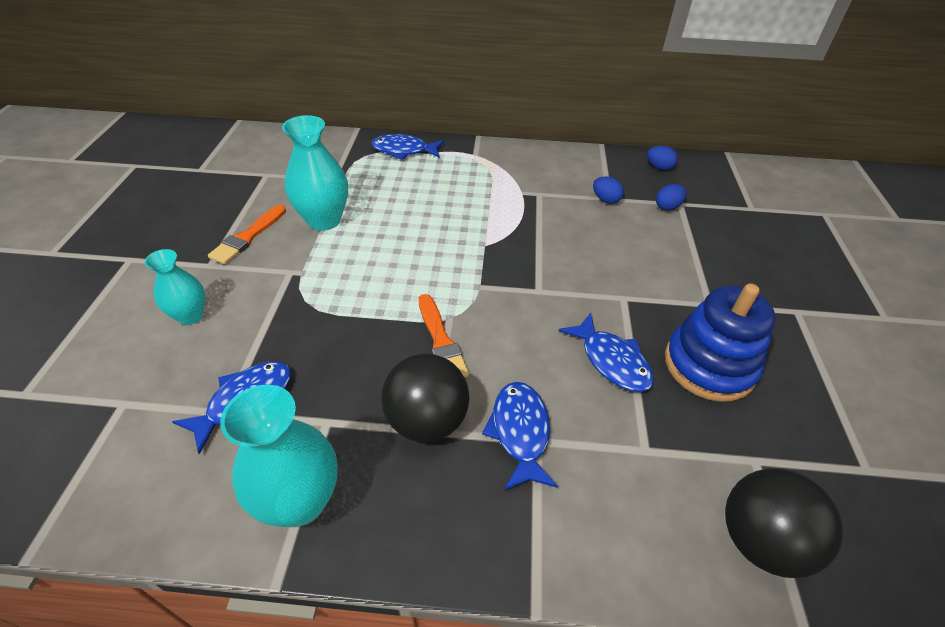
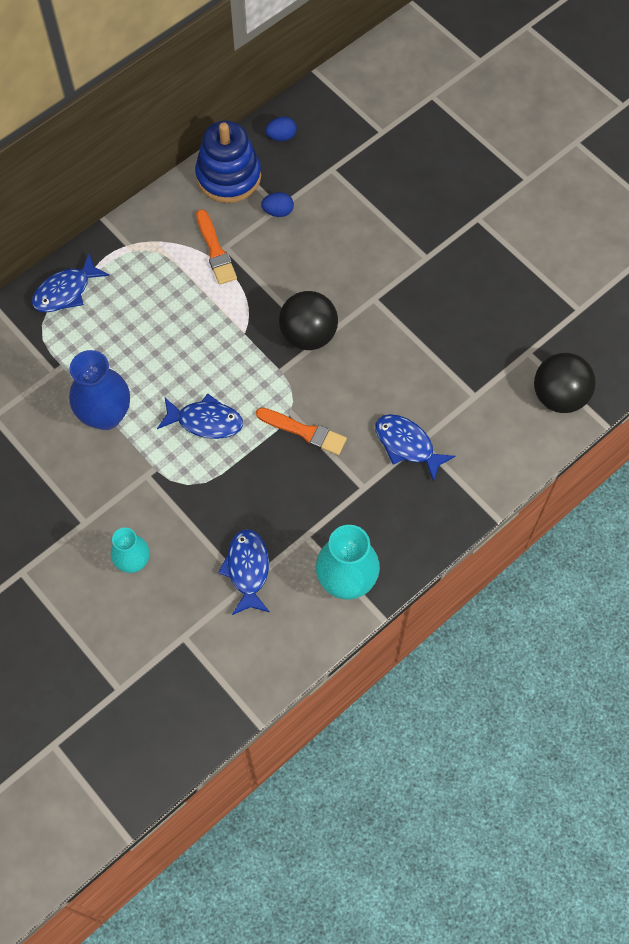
camera: 45 degrees left, 20 degrees up
orange brush [208,205,286,264] -> orange brush moved to [196,209,237,285]
turquoise vase [282,115,348,231] -> blue vase [69,350,130,430]
black ball [381,354,469,442] -> black ball moved to [279,291,338,350]
blue fish [559,313,654,392] -> blue fish moved to [157,394,243,439]
blue egg [656,184,687,211] -> none
blue stacking toy [665,283,776,402] -> blue stacking toy moved to [195,121,261,203]

